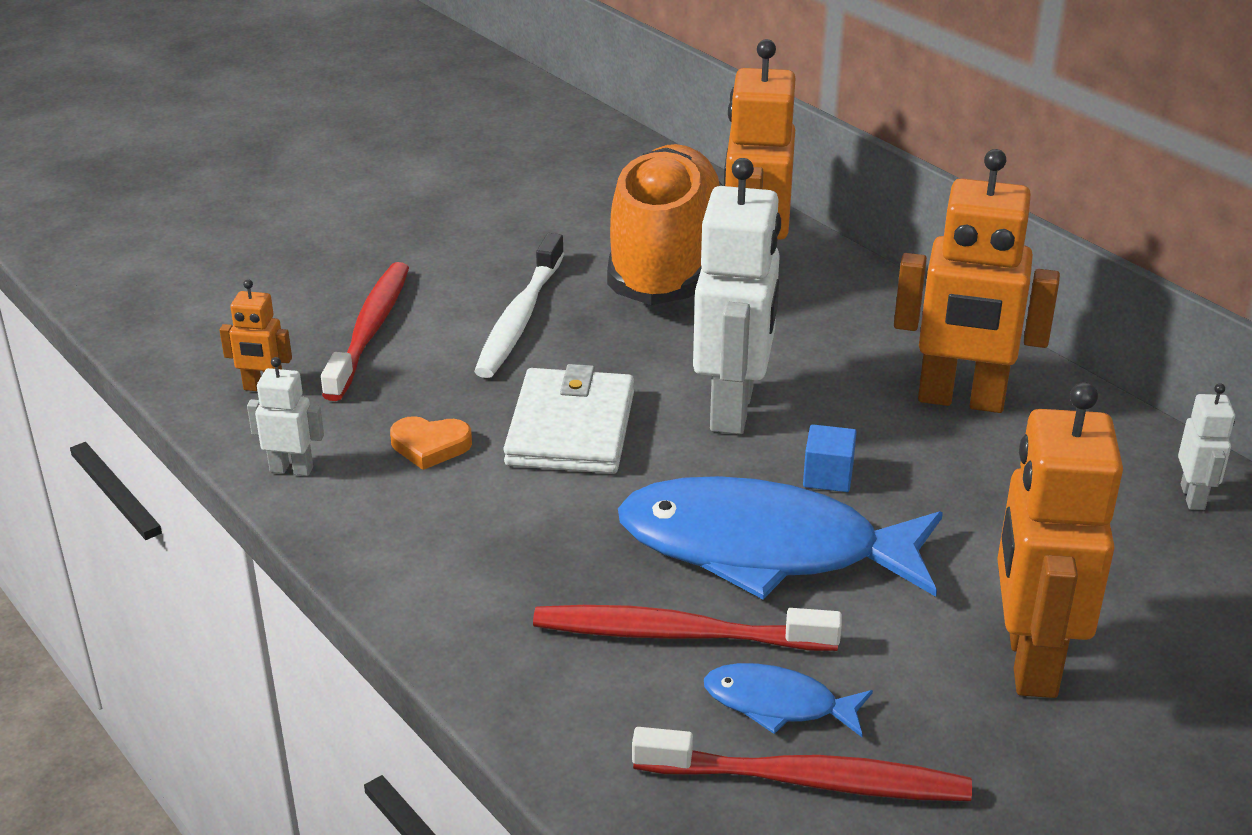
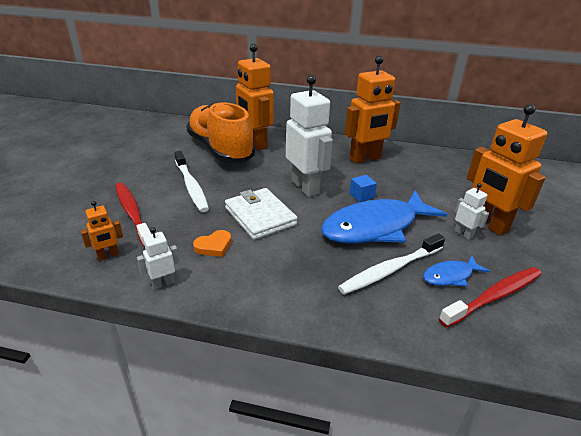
camera: 40 degrees left, 0 degrees up
red toothbrush [533,605,842,651] -> white toothbrush [338,233,445,295]
white robot [1178,383,1235,510] -> white robot moved to [454,183,489,240]

